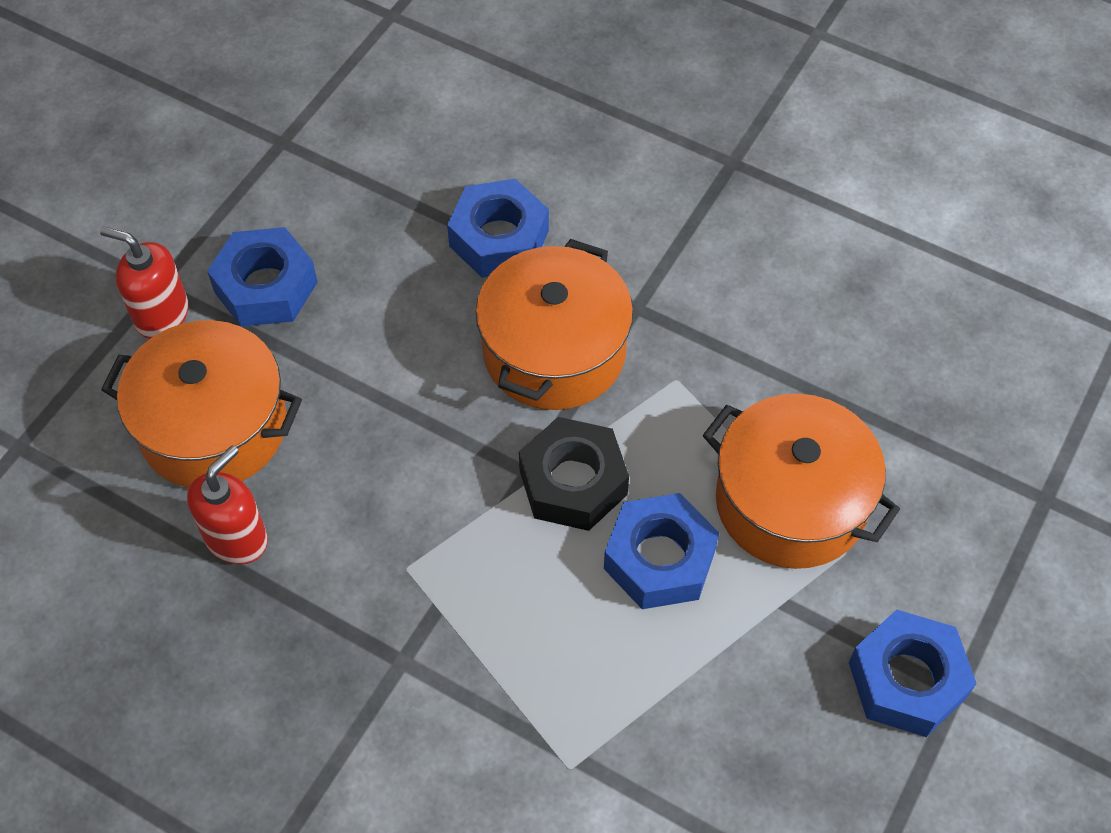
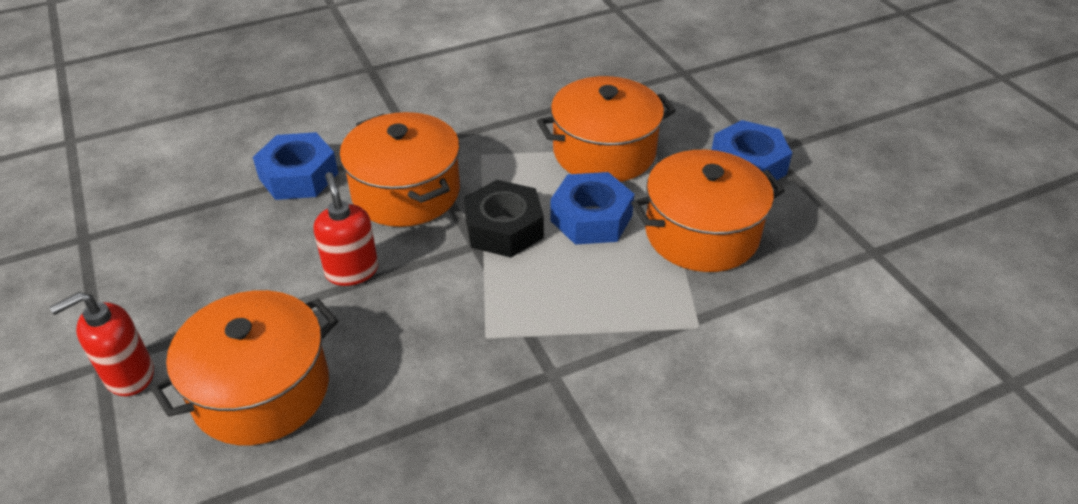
camera: 55 degrees left, 15 degrees down
red soap dispenser [187,445,268,565] -> red soap dispenser moved to [314,172,378,286]
blue nut [207,227,318,327] -> none
none -> orange pot [631,150,785,272]

